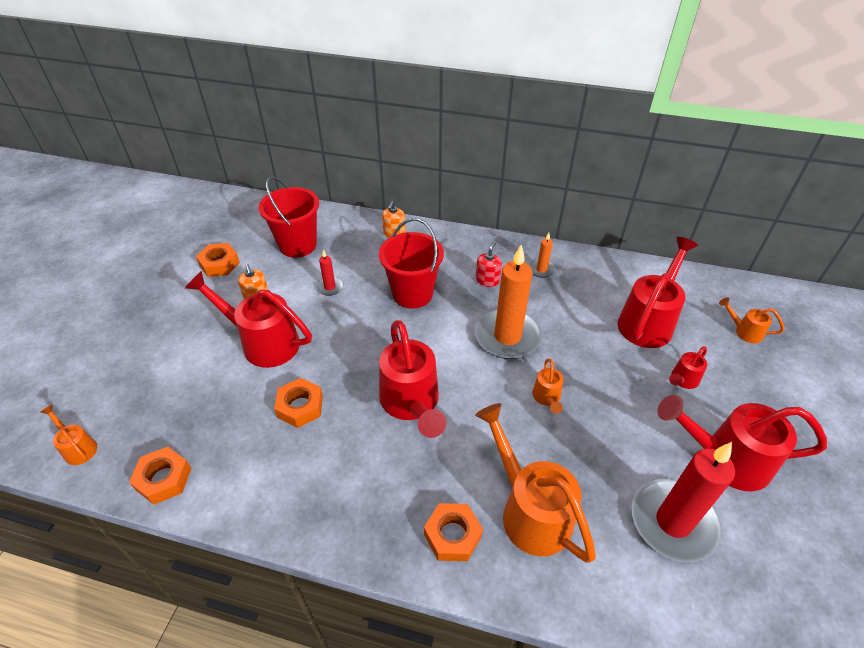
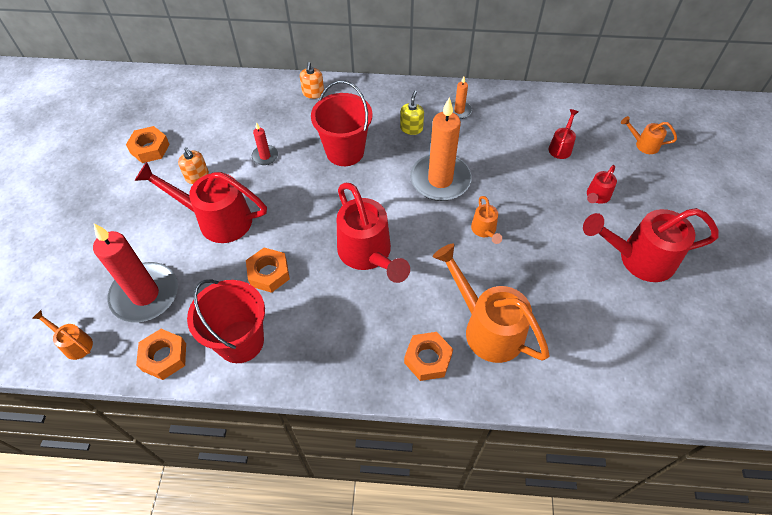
camera: 10 degrees left, 10 degrees up
red bucket [259,177,319,258] -> red bucket moved to [187,279,265,363]
red soap dispenser [476,241,502,287] -> yellow soap dispenser [400,91,424,135]
red watering can [618,237,698,348] -> red watering can [549,109,579,159], size x0.48
red candle [632,442,735,562] -> red candle moved to [93,223,178,322]

